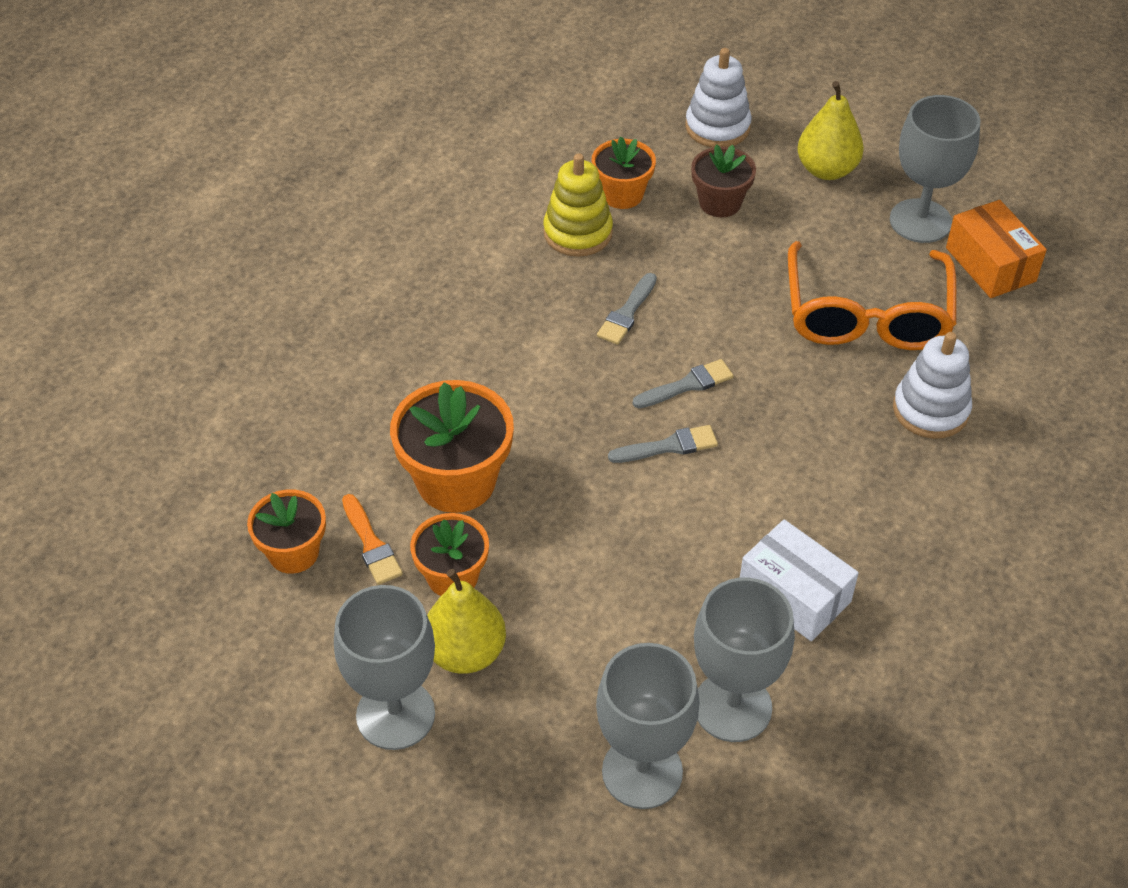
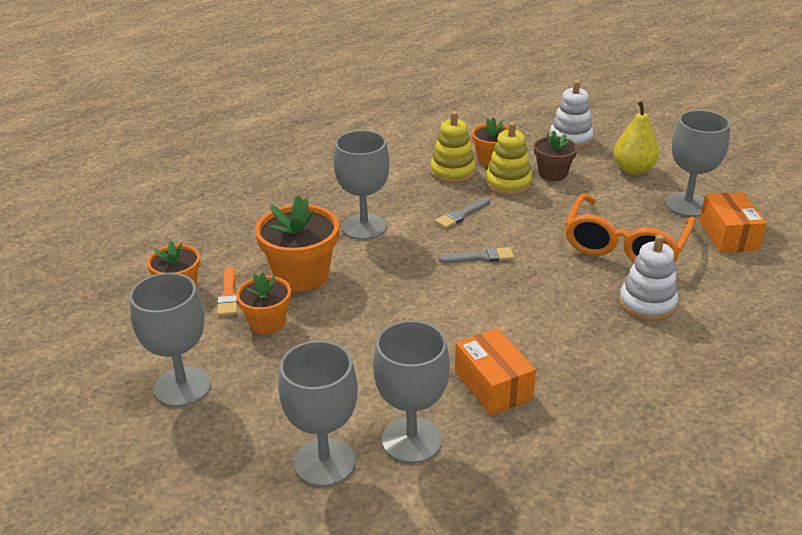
camera: 20 degrees right, 15 degrees down
yellow pear [427,569,506,674] -> none
grey brush [608,425,718,463] -> none
white box [740,519,859,641] -> orange box [455,328,536,415]
none -> grey goblet [333,130,390,240]
none -> yellow stacking toy [485,122,532,196]

